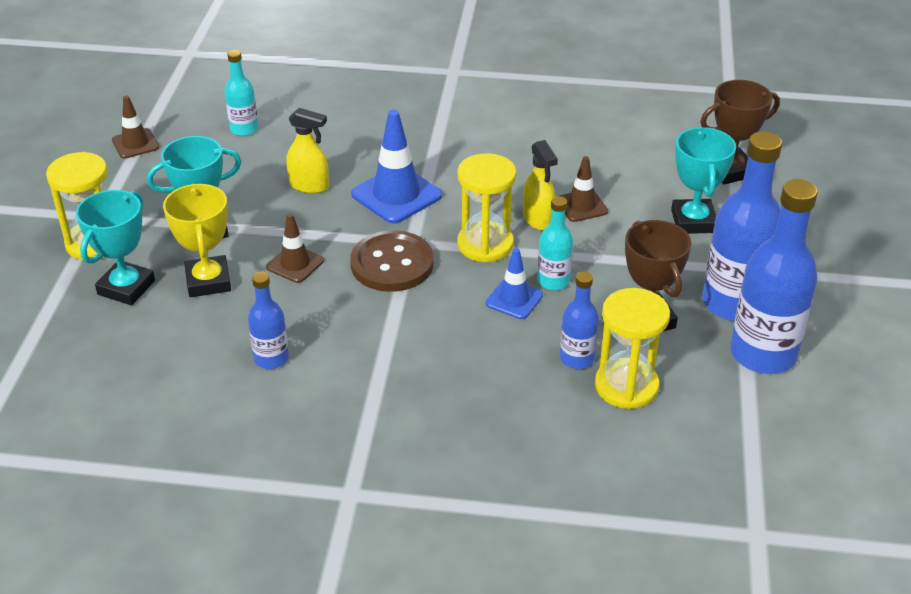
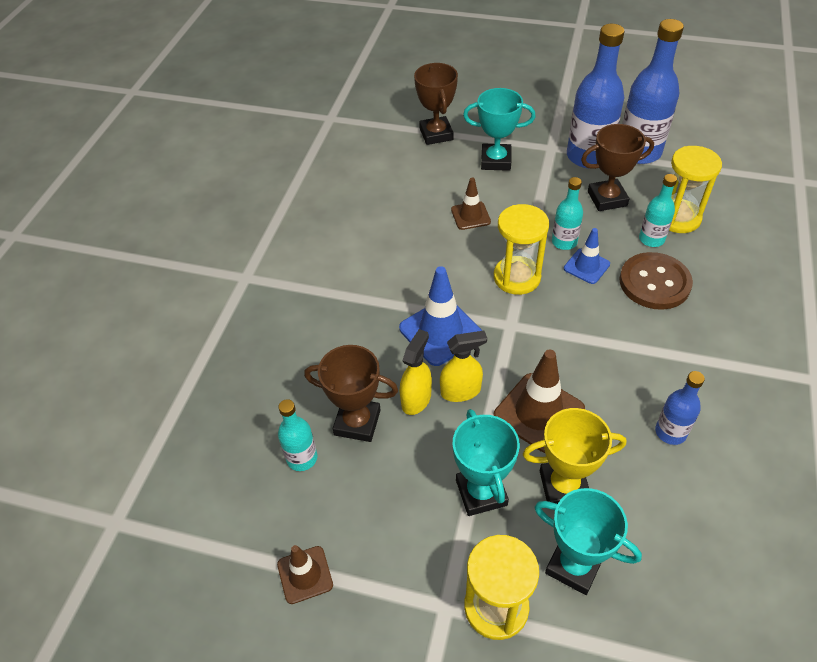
camera: 80 degrees left, 10 degrees up
brown traffic cone [266,213,324,283] -> brown traffic cone [493,349,585,453], size x1.68
brown button [350,230,434,292] -> brown button moved to [619,252,693,310]
yellow spray bottle [523,140,558,231] -> yellow spray bottle moved to [440,331,487,402]
blue bottle [560,271,599,369] -> turquoise bottle [639,174,677,247]
none -> brown trophy [304,345,398,442]

